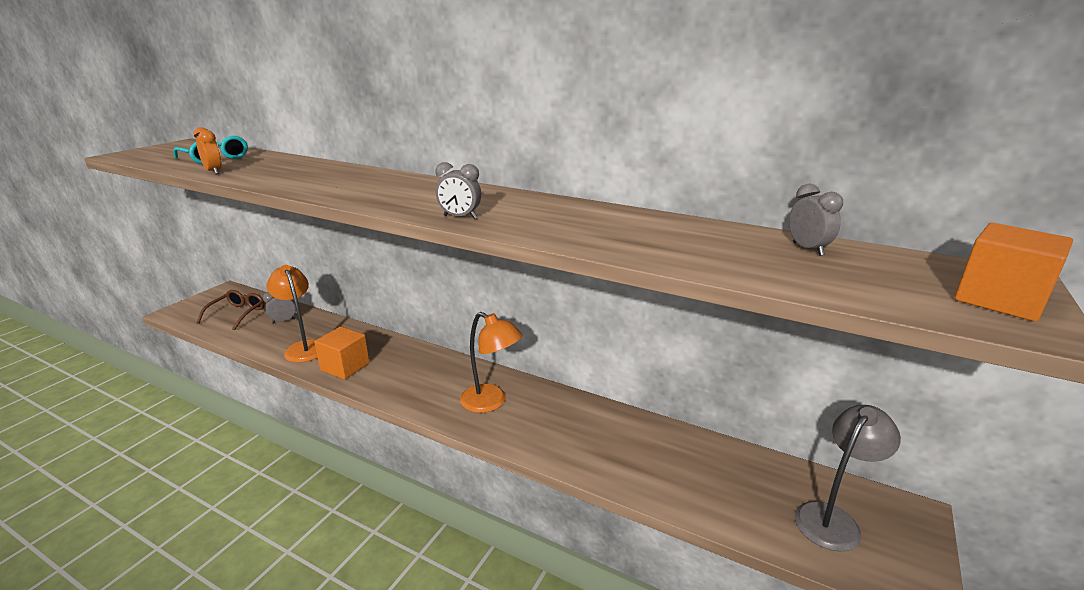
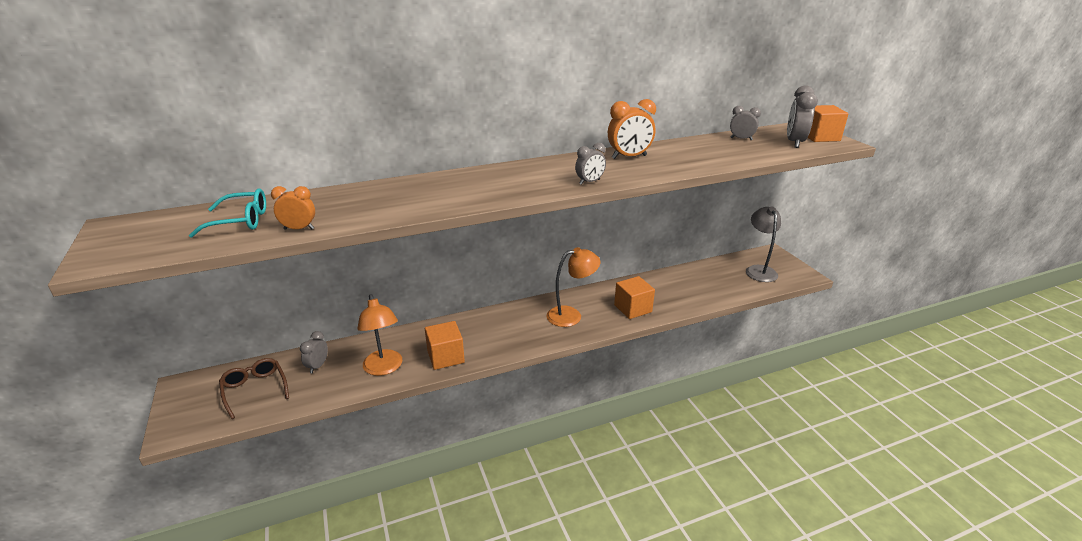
camera: 50 degrees left, 5 degrees up
orange lamp [266,265,318,363] -> orange lamp turned 120 degrees counterclockwise [357,294,402,376]
none -> orange clock [608,99,656,159]
none -> orange cube [614,276,655,319]
none -> grey clock [787,85,818,148]

